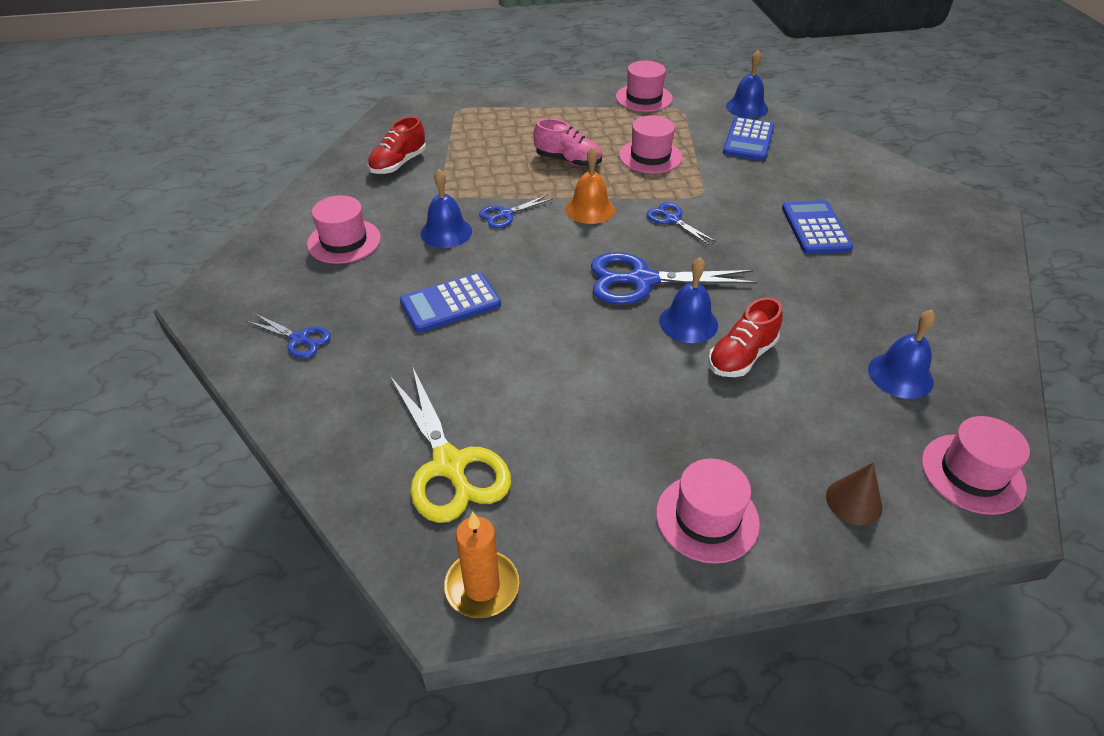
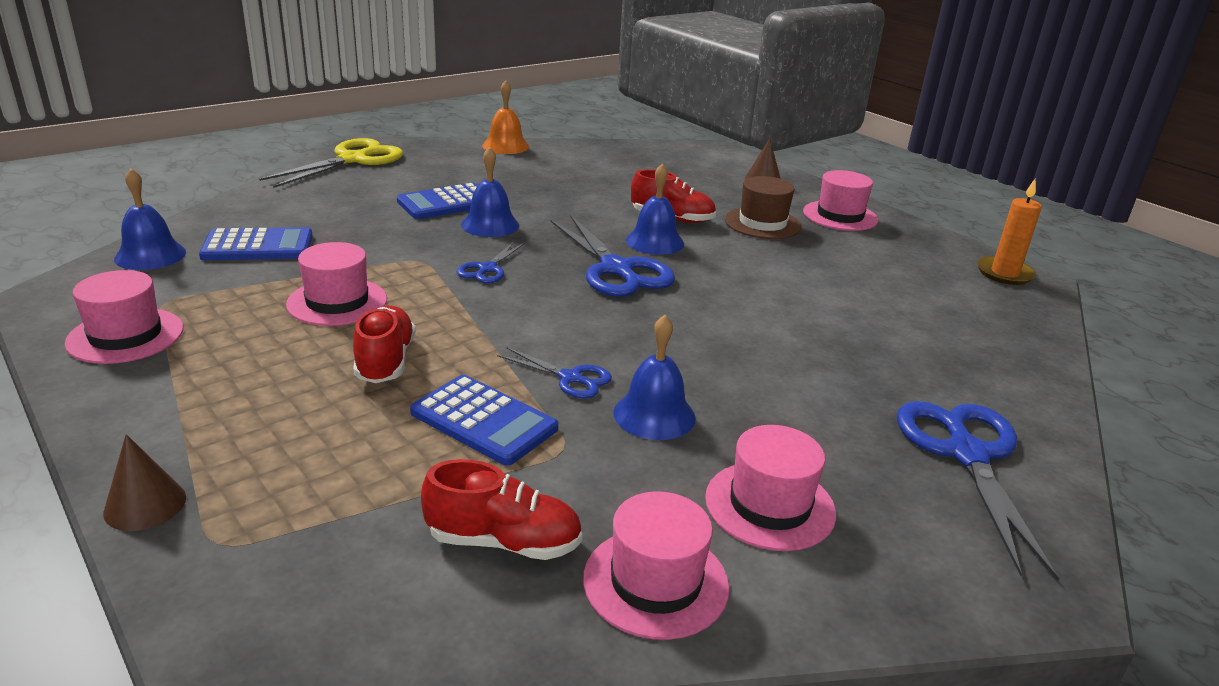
camera: 120 degrees left, 15 degrees down
blue scissors [247,314,331,358] -> blue scissors [897,401,1059,581], size x1.91
yellow scissors [390,366,511,523] -> yellow scissors moved to [259,138,403,188]
blue calculator [400,272,501,333] -> blue calculator moved to [410,375,558,466]
pink shoe [533,118,602,167] -> red shoe [353,305,416,383]
orange bell [565,147,615,224] -> orange bell moved to [482,80,529,154]
blue bell [868,309,936,399] -> blue bell moved to [461,147,519,237]
pink hat [922,416,1030,515] -> pink hat moved to [583,491,729,640]
none -> brown cone [103,434,186,531]
none -> brown hat [725,176,801,239]

